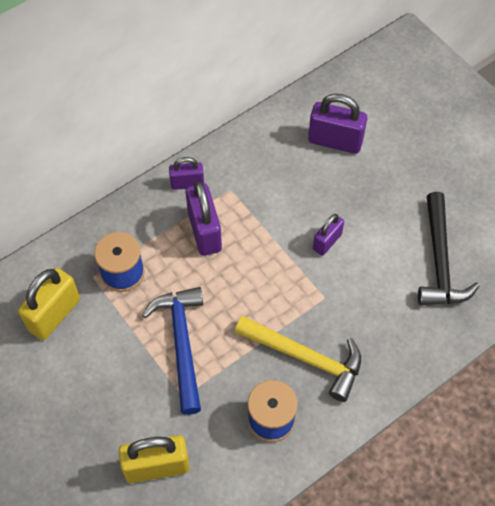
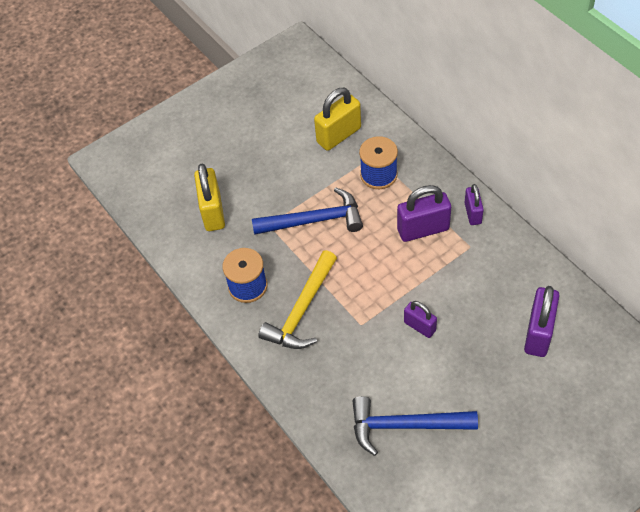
camera: 95 degrees right, 5 degrees down
yellow padlock [18,268,80,340] -> yellow padlock turned 75 degrees counterclockwise [314,88,361,151]
black hammer [418,192,479,305] -> blue hammer [353,396,478,456]

